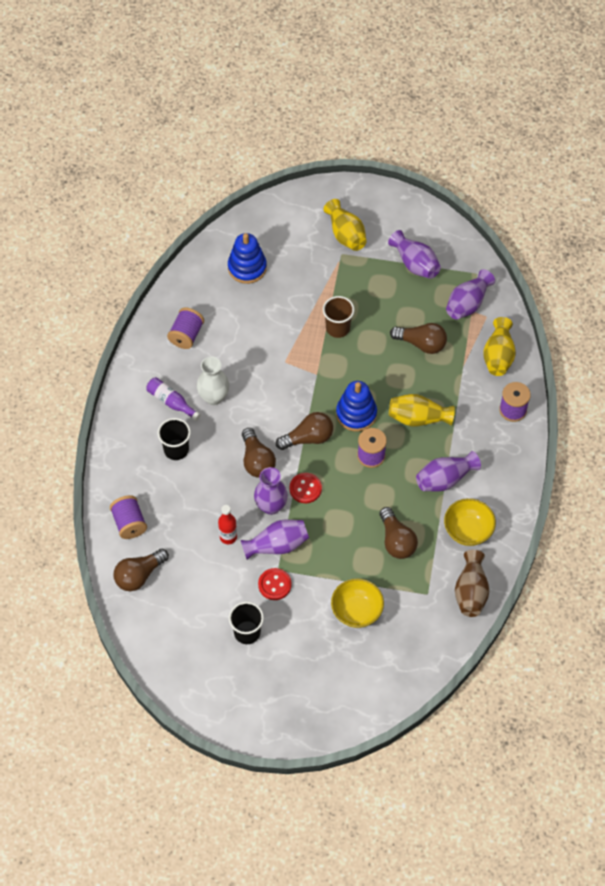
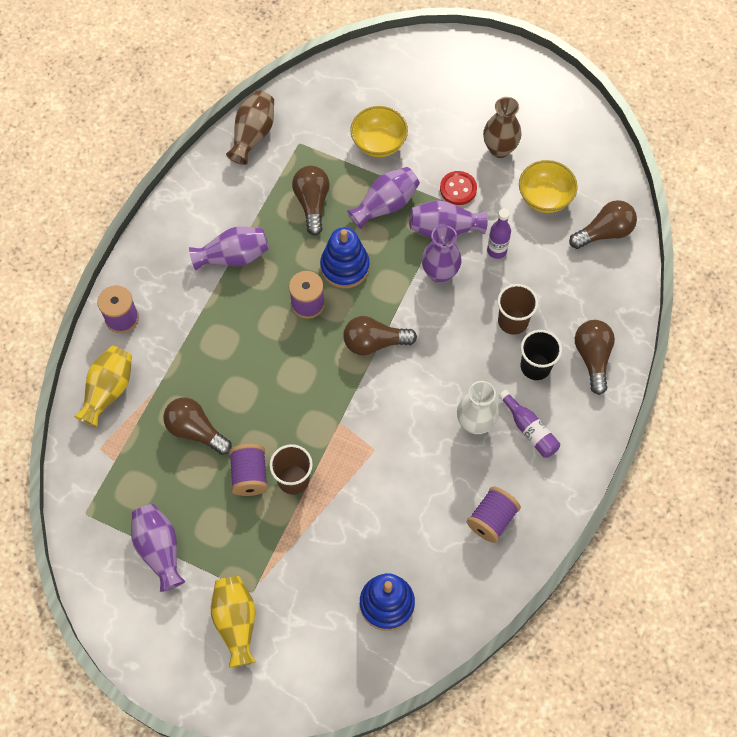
camera: 165 degrees left, 5 degrees up
purple spool [110,495,147,539] -> purple spool moved to [229,444,268,496]
red bottle [218,505,237,544] -> purple bottle [487,209,511,259]
black cup [229,602,264,644] -> brown vase [483,97,521,158]
brown light bulb [242,428,276,478] -> brown light bulb moved to [575,320,615,395]
red button [290,473,322,503] -> none
blue stacking toy [336,381,377,432] -> blue stacking toy moved to [320,227,370,288]
yellow vase [389,394,455,426] -> none
yellow bowl [444,498,496,546] -> yellow bowl moved to [519,160,578,213]
purple vase [446,269,495,319] -> purple vase moved to [347,167,420,230]
none -> brown cup [498,284,538,335]

